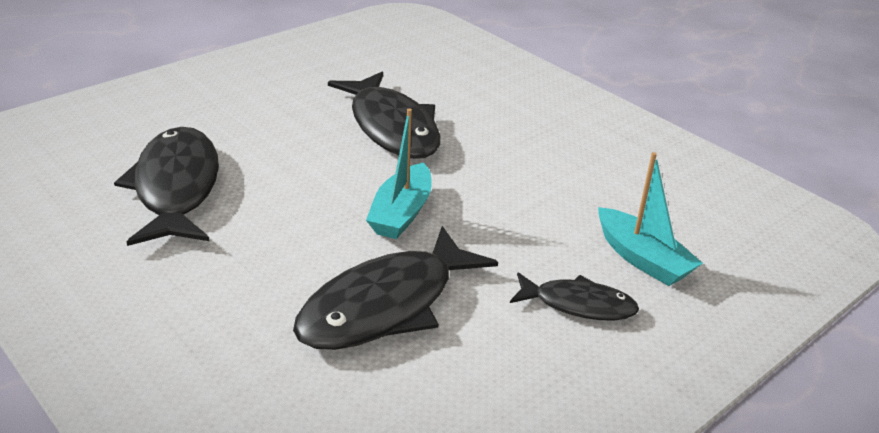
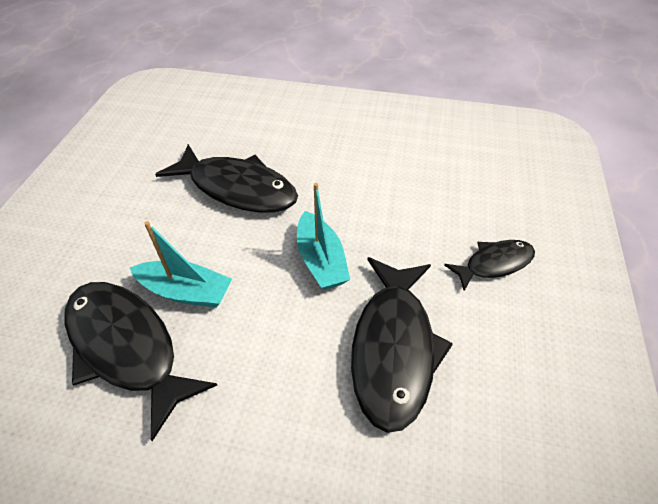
camera: 35 degrees left, 15 degrees up
turquoise boat [598,152,703,286] -> turquoise boat moved to [130,221,232,308]

